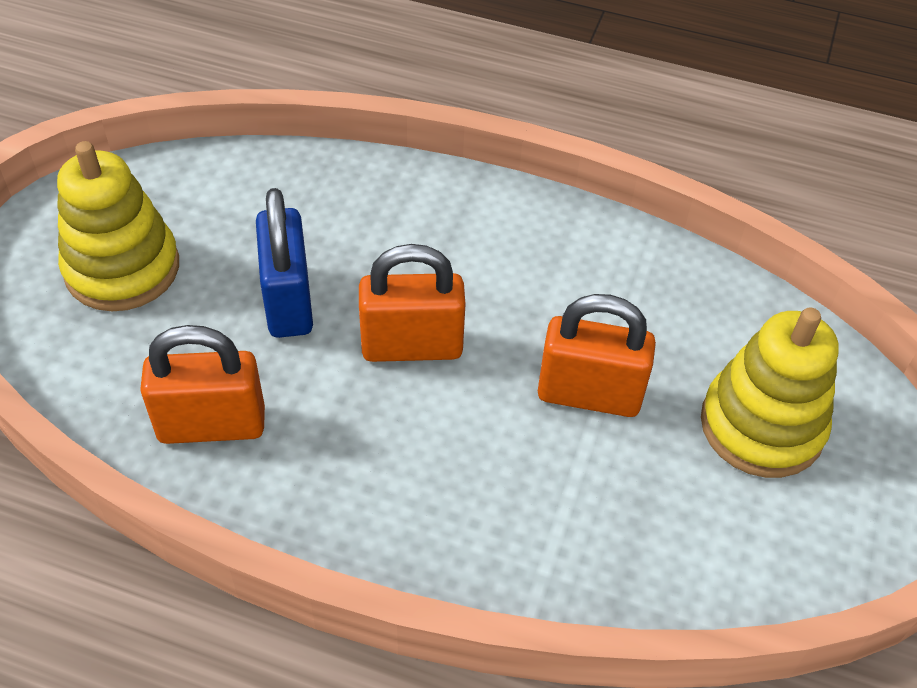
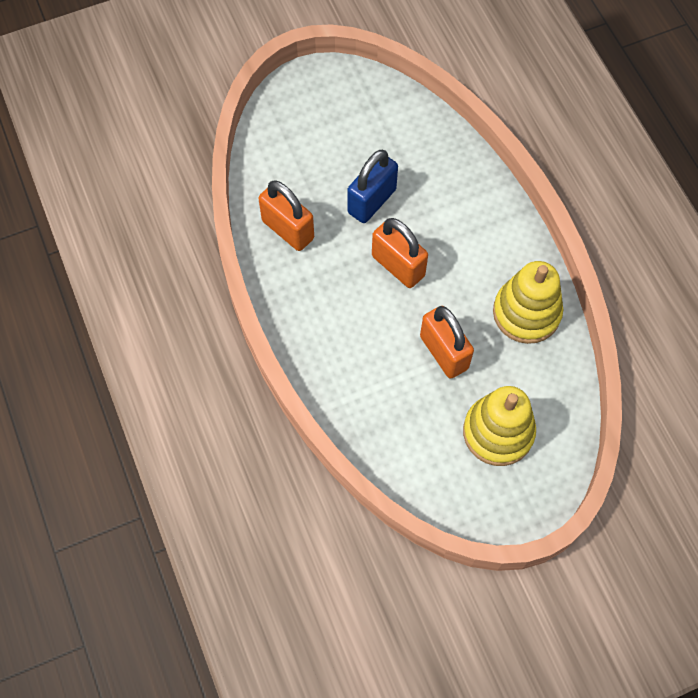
camera: 50 degrees right, 15 degrees up
yellow stacking toy [57,141,179,311] -> yellow stacking toy moved to [493,261,563,344]

